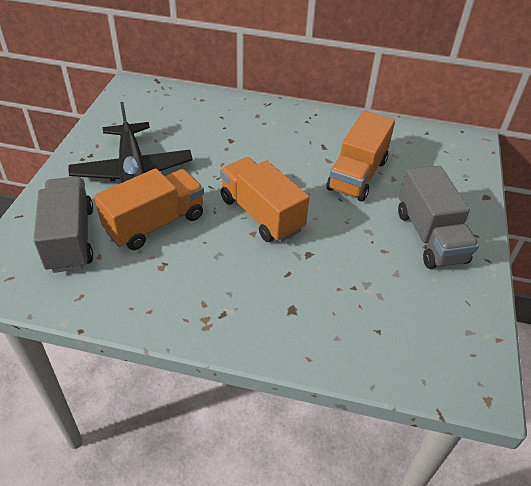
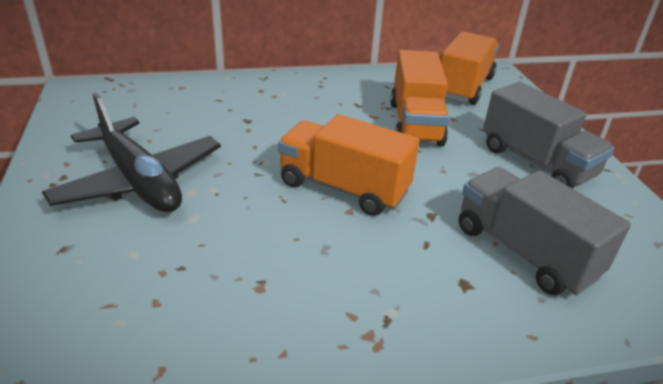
camera: 25 degrees left, 10 degrees down
grey truck [33,177,93,273] -> grey truck moved to [459,167,631,296]
orange truck [94,168,204,250] -> orange truck moved to [441,31,499,105]

